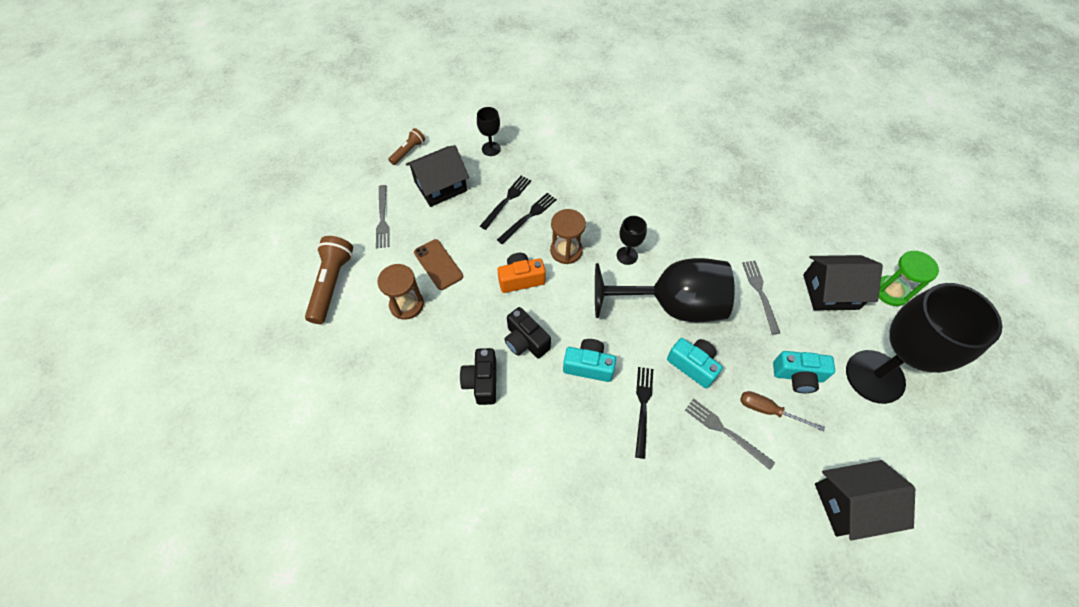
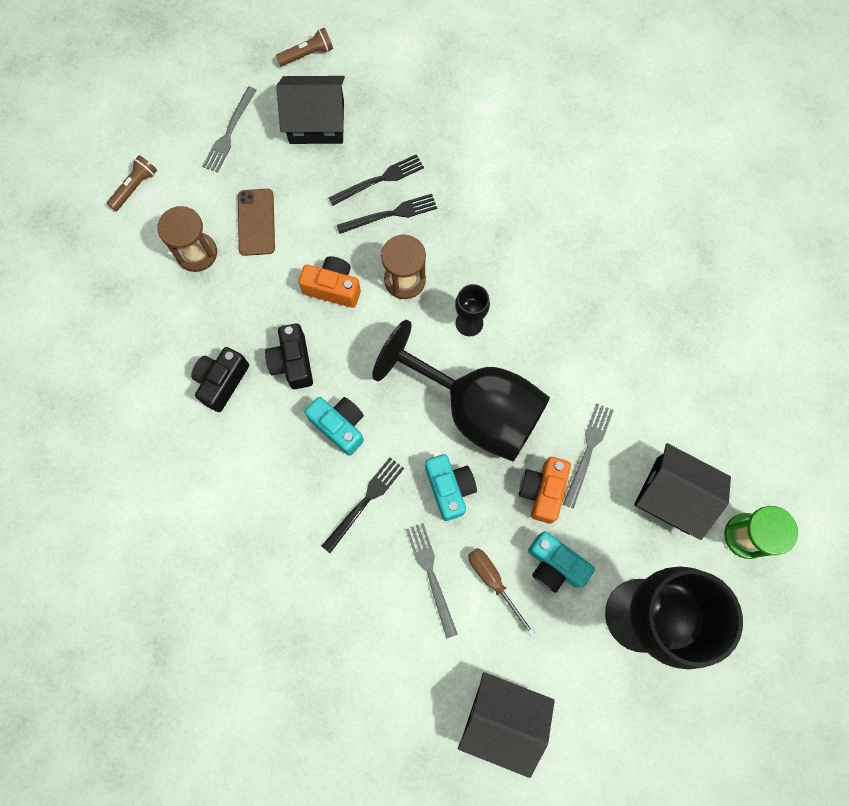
camera: 30 degrees right, 15 degrees up
brown flashlight [305,236,353,324] -> brown flashlight [107,155,157,211], size x0.57
black goblet [477,107,501,156] -> none
none -> orange camera [519,457,571,524]

